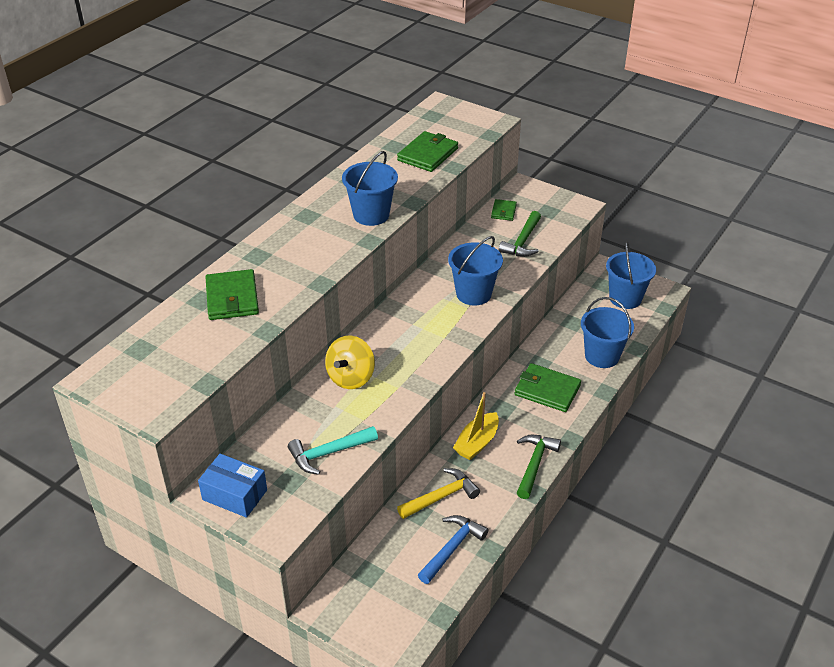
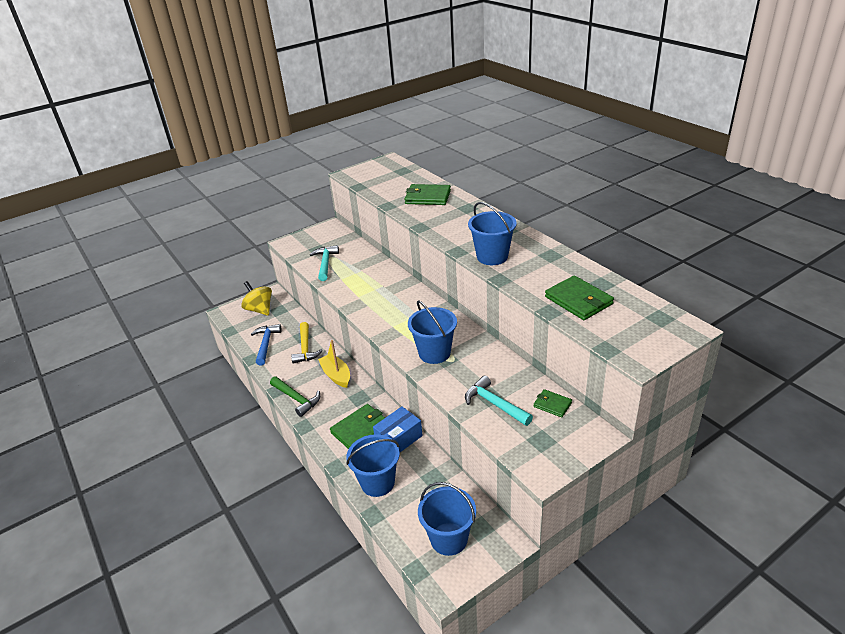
camera: 115 degrees right, 5 degrees down
blue box [198,454,267,518] -> blue box moved to [373,407,423,452]
yellow spinning top [325,335,375,389] -> yellow spinning top moved to [241,281,272,316]
blue hammer [418,515,488,584] -> blue hammer turned 150 degrees counterclockwise [251,324,282,366]
green hammer [499,211,541,257] -> turquoise hammer [465,375,533,426]

